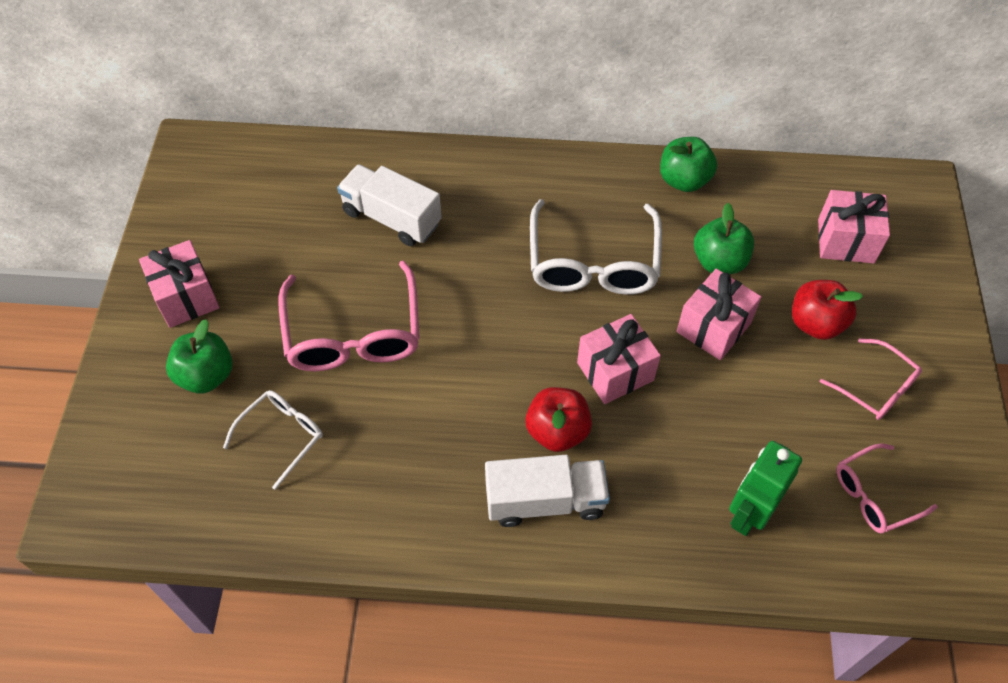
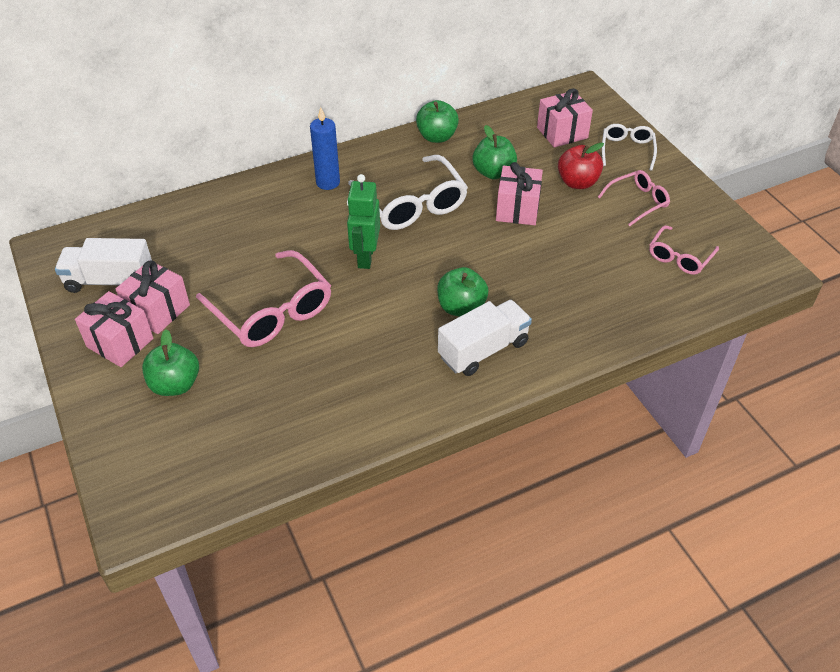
camera: 30 degrees left, 10 degrees down
white glasses [223,390,323,490] -> white glasses moved to [602,124,657,171]
white truck [337,164,442,246] -> white truck moved to [55,238,152,293]
red apple [526,387,592,452] -> green apple [437,267,488,317]
pink gift [577,314,661,404] -> pink gift moved to [115,260,190,334]
green robot [729,441,802,536] -> green robot moved to [347,174,380,269]
pink glasses [820,338,922,420] -> pink glasses turned 45 degrees counterclockwise [598,170,670,226]
none -> blue candle [310,107,340,190]

